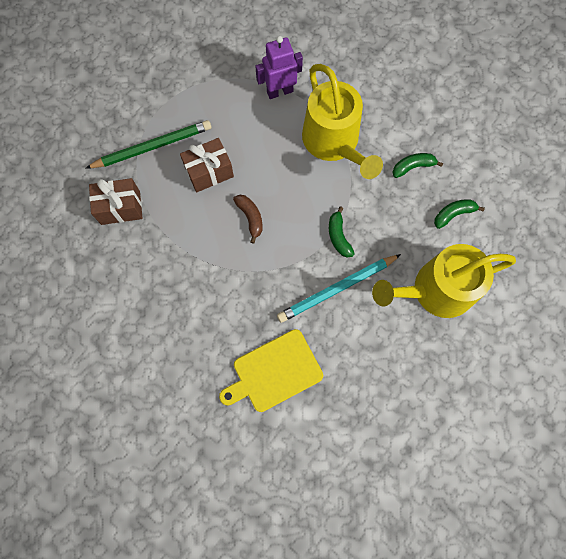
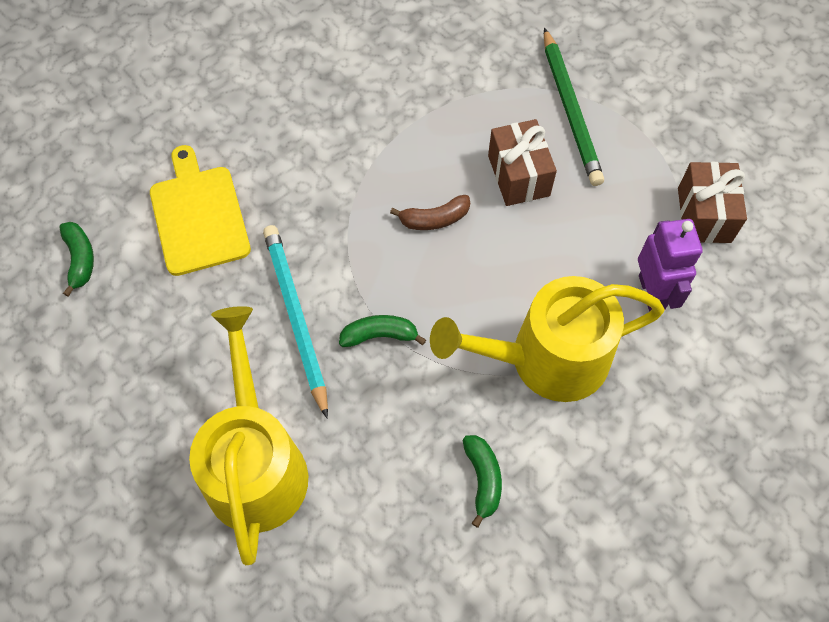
camera: 100 degrees right, 10 degrees down
brown gift [89,178,142,225] -> brown gift moved to [678,162,747,243]
green banana [434,199,485,229] -> green banana moved to [60,222,94,297]

